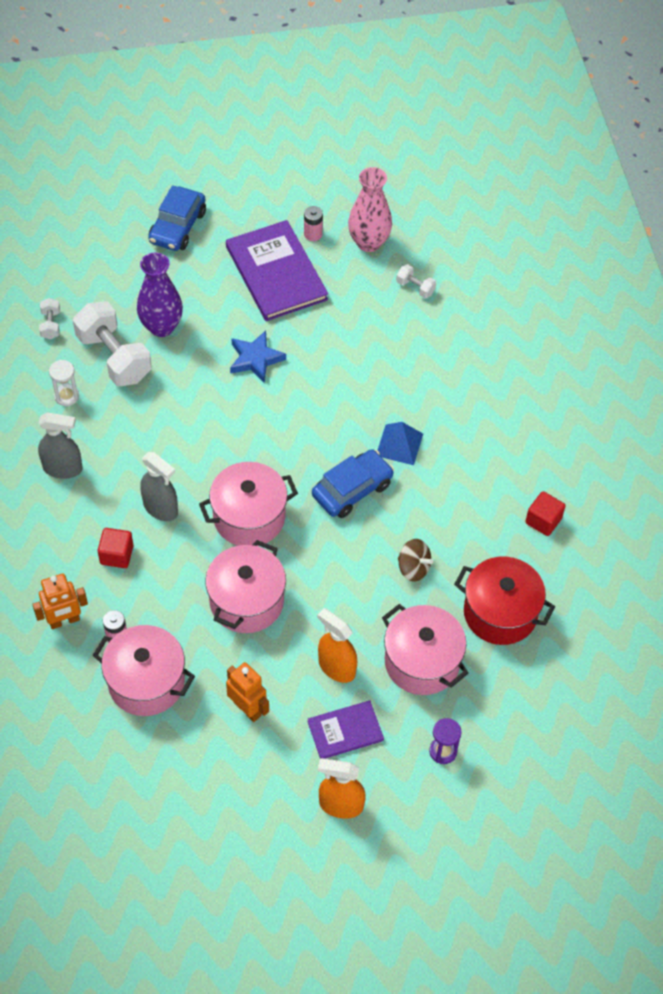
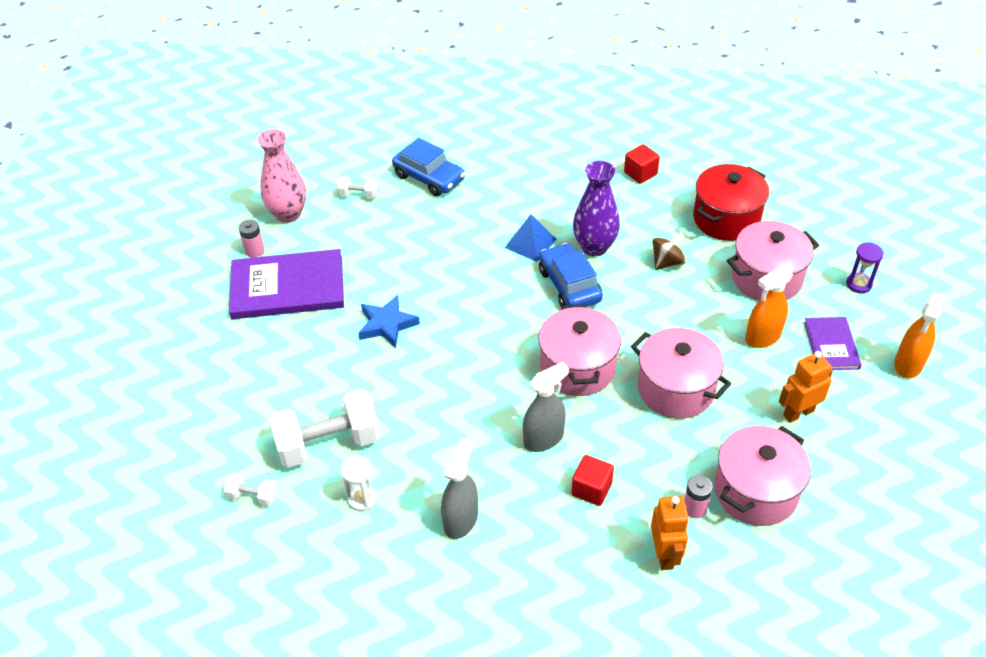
camera: 70 degrees left, 10 degrees down
purple vase [137,252,183,337] -> purple vase moved to [573,161,620,256]
blue car [148,185,206,251] -> blue car moved to [392,138,465,196]
white dumbbell [396,264,436,298] -> white dumbbell turned 45 degrees clockwise [337,177,378,199]

